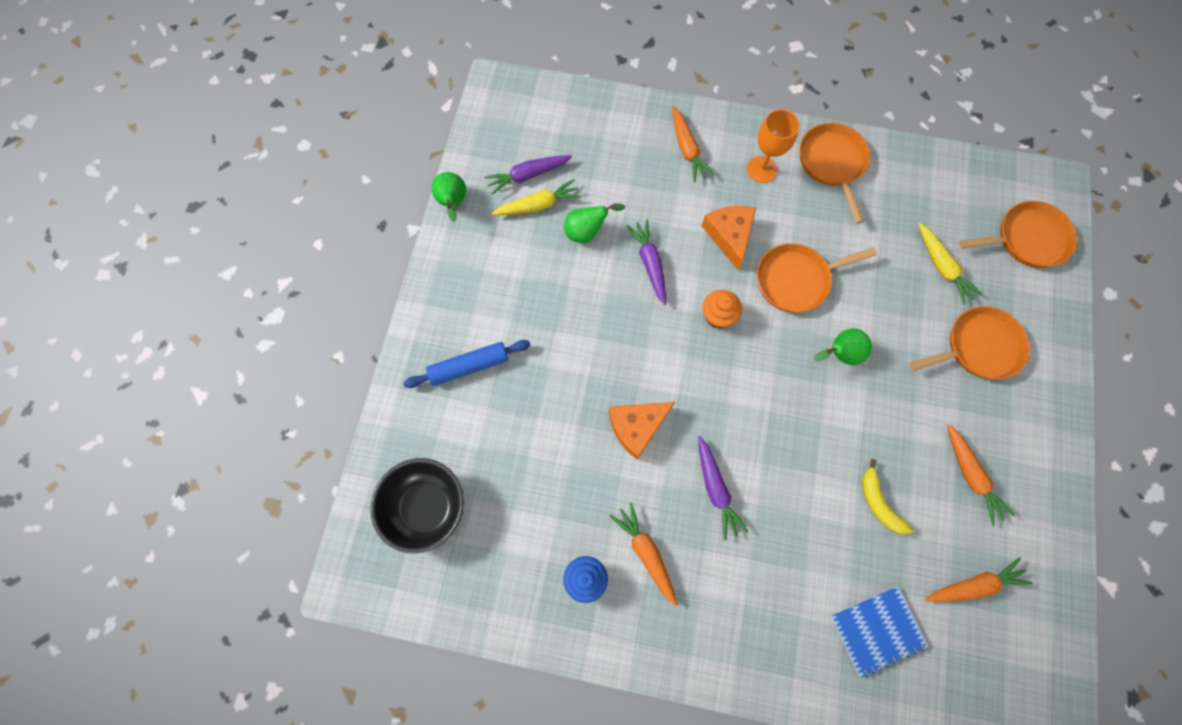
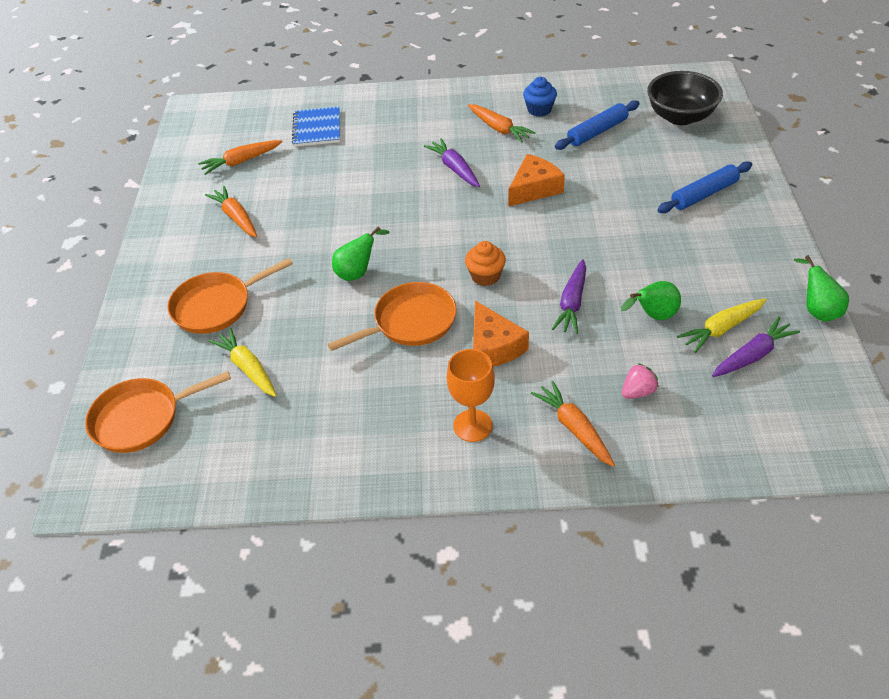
camera: 170 degrees right, 25 degrees down
purple carrot [626,219,666,305] -> purple carrot turned 45 degrees clockwise [552,259,586,334]
orange pan [799,123,870,224] -> none
blue notebook [831,586,929,677] -> blue notebook turned 60 degrees counterclockwise [292,106,340,147]
yellow banana [862,459,913,535] -> none
none -> blue rolling pin [555,100,640,150]
none -> pink strawberry [622,363,659,399]

